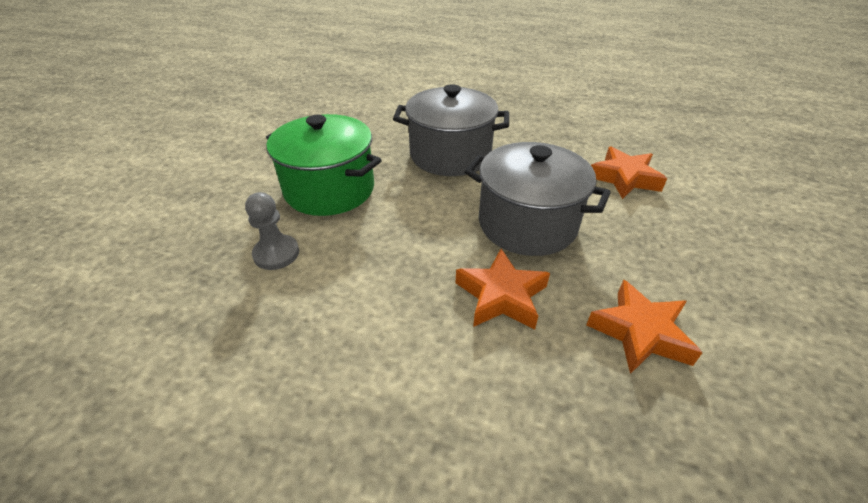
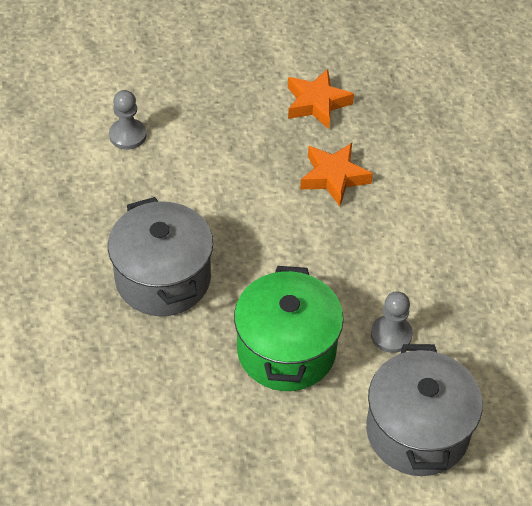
camera: 120 degrees left, 10 degrees up
grey pot [465,142,611,256] -> grey pot moved to [366,344,483,476]
orange star [591,146,667,199] -> grey pawn [109,90,147,150]

